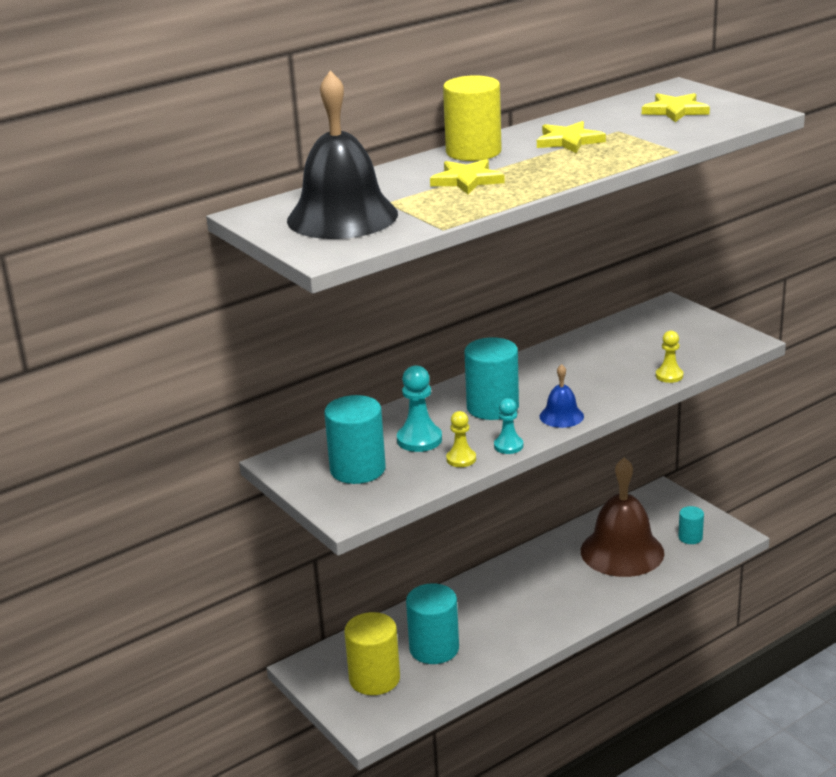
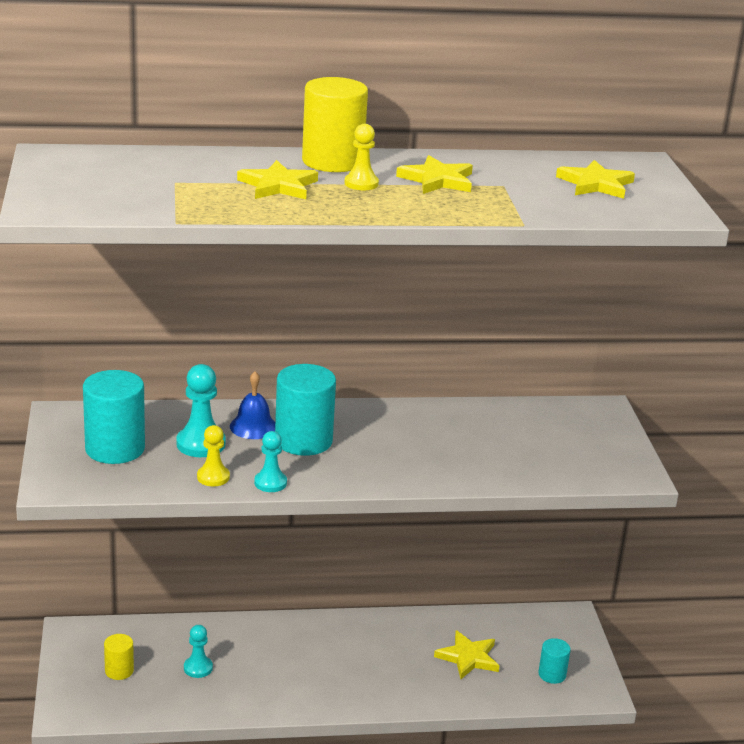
camera: 25 degrees right, 0 degrees up
black bell [287,71,398,239] -> none
yellow cylinder [344,612,400,695] -> yellow cylinder [104,634,134,680], size x0.53
turquoise cylinder [406,584,459,664] -> turquoise pawn [184,625,213,678]
blue bell [540,364,584,428] -> blue bell moved to [230,371,275,439]
brown bell [581,457,664,577] -> yellow star [434,630,499,679]
yellow pawn [656,331,683,383] -> yellow pawn moved to [344,124,379,190]

